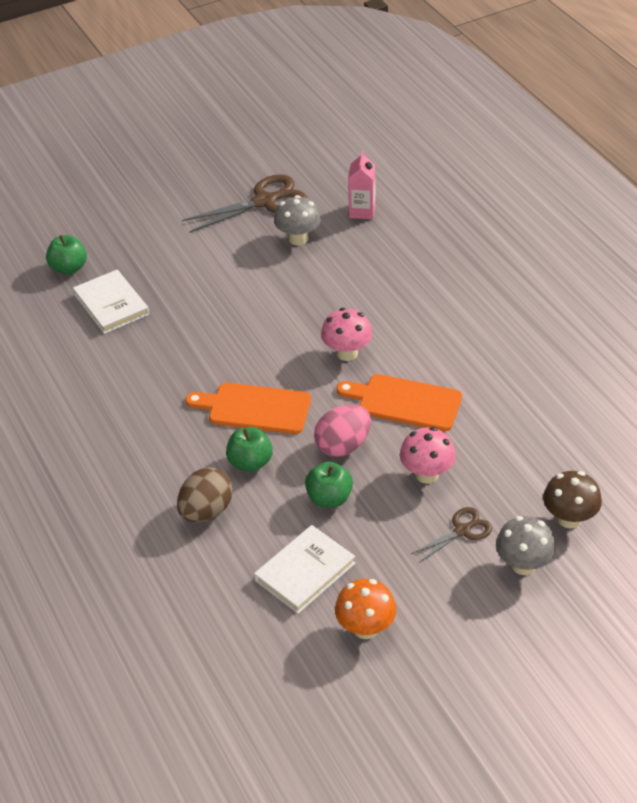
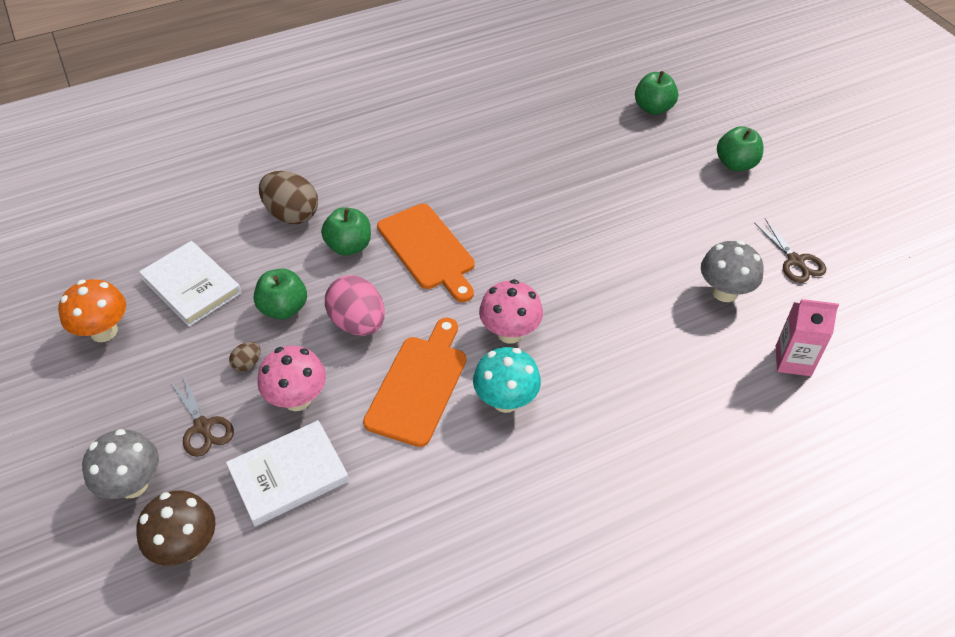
camera: 90 degrees right, 5 degrees up
white book [73,270,149,334] -> white book moved to [226,420,349,526]
brown scissors [182,174,307,233] -> brown scissors [754,219,826,283], size x0.55
orange cutting board [185,383,311,434] -> orange cutting board turned 135 degrees clockwise [377,204,475,302]
none -> brown egg [229,342,261,372]
none -> turquoise mushroom [473,347,541,413]
none -> green apple [717,126,763,171]

